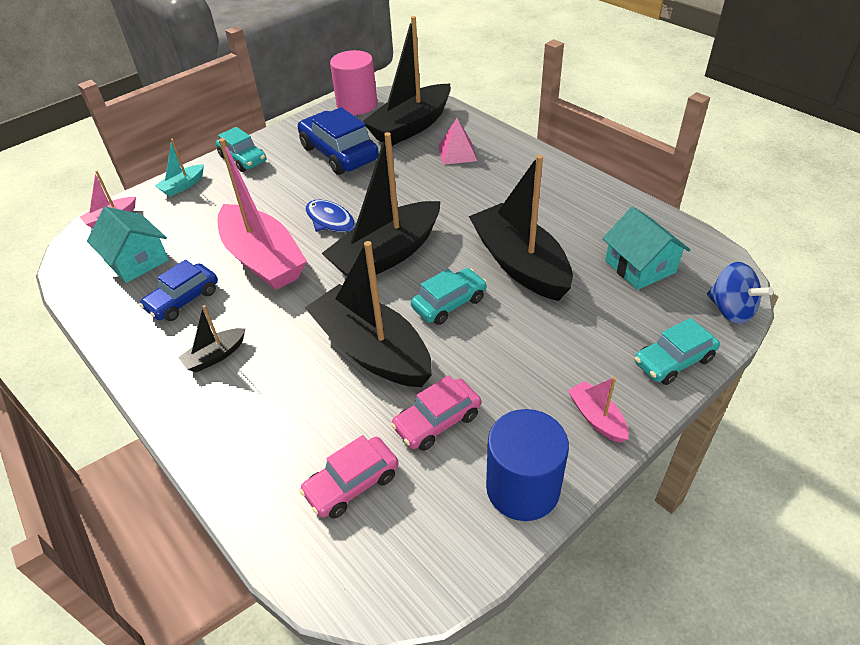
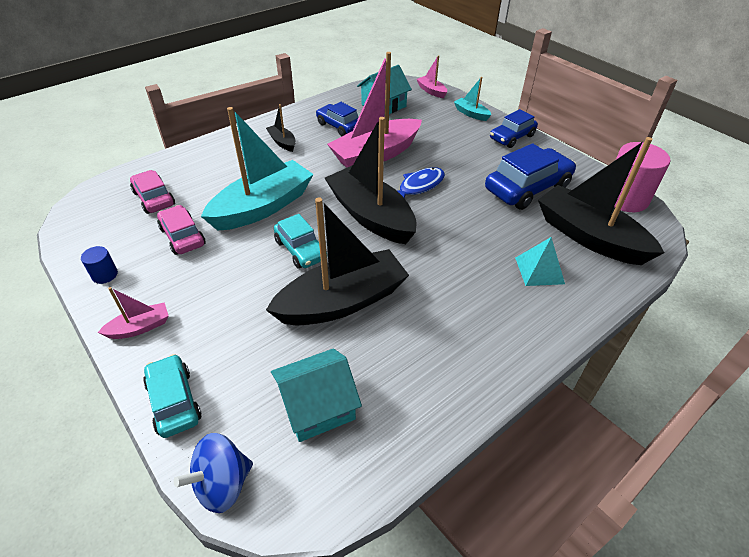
camera: 90 degrees right, 0 degrees up
turquoise car [216,127,266,172] -> blue car [490,109,538,148]
black boat [305,241,432,387] -> turquoise boat [201,107,314,231]
pink pyramid [438,118,477,165] -> turquoise pyramid [515,237,565,286]
blue cylinder [486,409,569,521] -> blue cylinder [81,246,118,284], size x0.47

